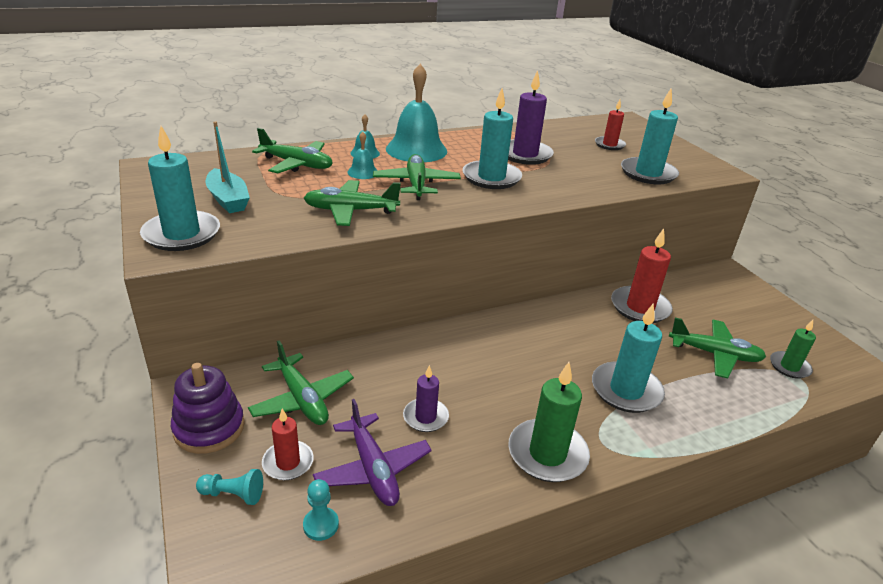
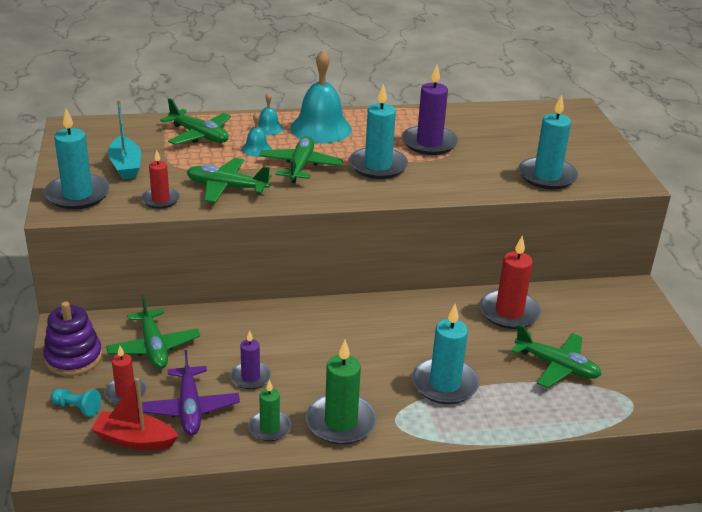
camera: 15 degrees right, 0 degrees up
turquoise pawn [303,479,339,541] -> red boat [91,378,178,450]
red candle [595,100,626,150] -> red candle moved to [141,150,180,209]
green candle [770,320,816,379] -> green candle moved to [248,380,291,441]

